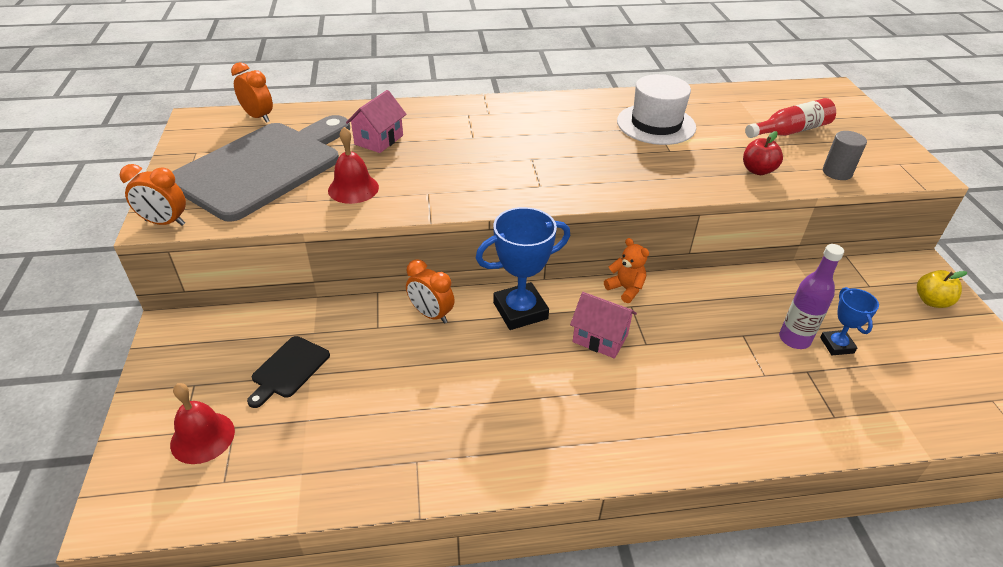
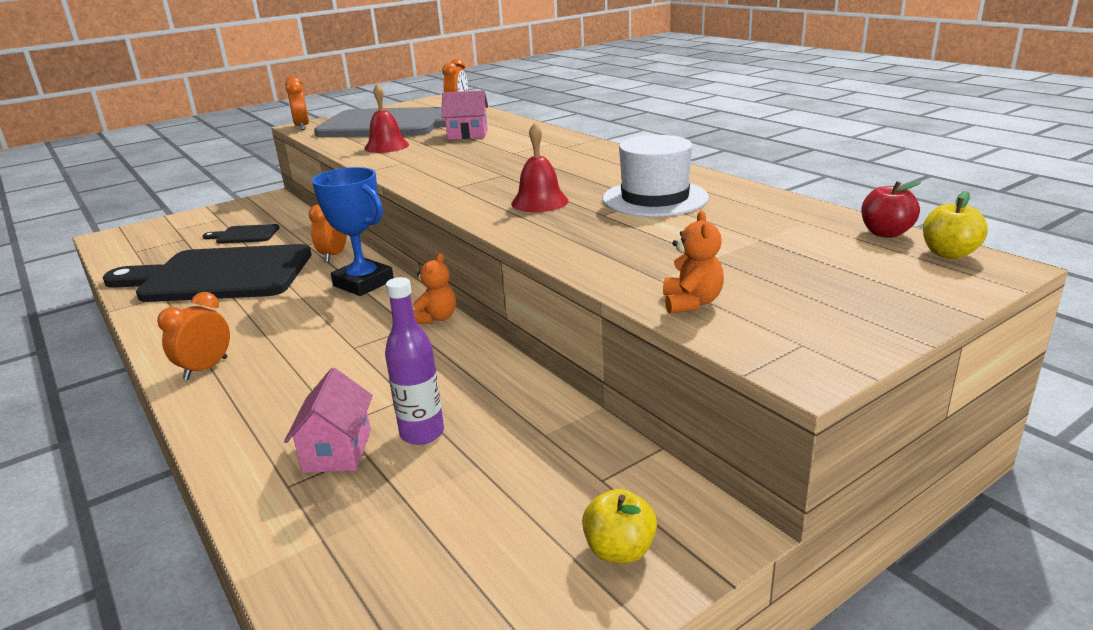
camera: 65 degrees right, 15 degrees down
red bell [170,383,235,464] -> red bell moved to [511,123,569,212]
pink house [570,292,637,359] -> pink house moved to [284,368,373,473]
red apple [743,131,783,175] -> red apple moved to [861,181,921,238]
red bottle [745,98,836,138] -> none
blue trophy [820,287,879,355] -> none
grey cylinder [823,131,867,180] -> orange teddy bear [663,211,724,314]
none -> black cutting board [103,244,312,302]
none -> orange clock [157,292,230,380]
none -> yellow apple [923,191,988,259]

